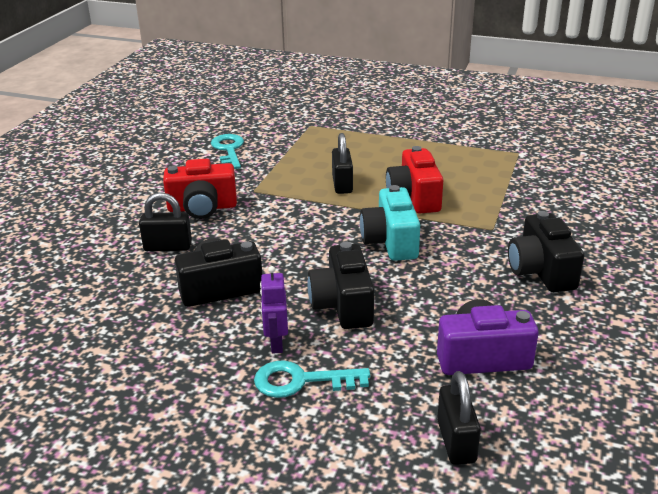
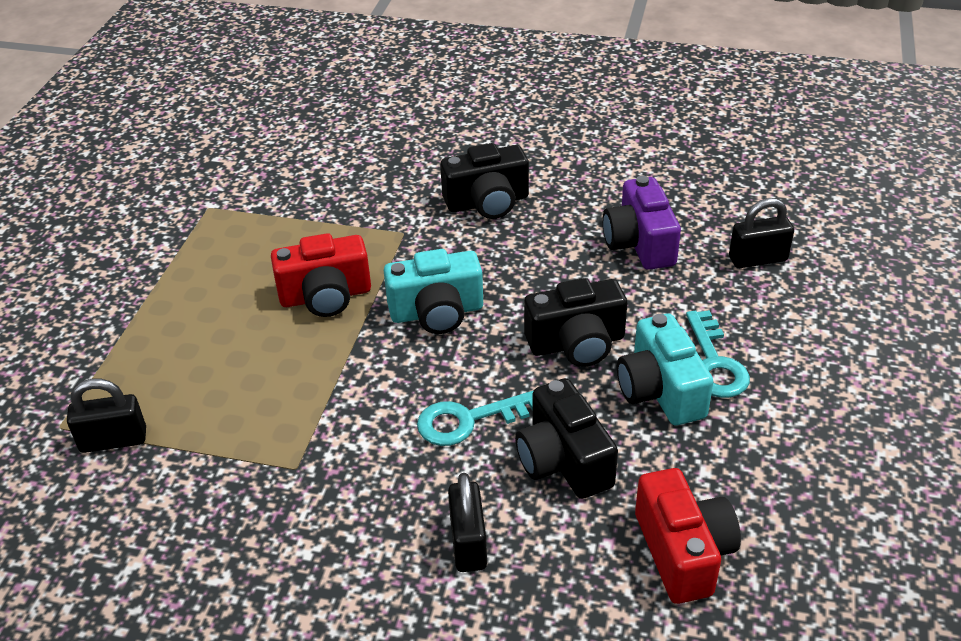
camera: 95 degrees left, 10 degrees up
red camera [163,159,237,219] -> red camera moved to [635,468,741,604]
turquoise key [211,134,244,169] -> turquoise key moved to [417,390,534,446]
purple robot [260,266,288,354] -> turquoise camera [617,314,713,425]
black padlock [332,133,353,194] -> black padlock moved to [67,379,146,453]

